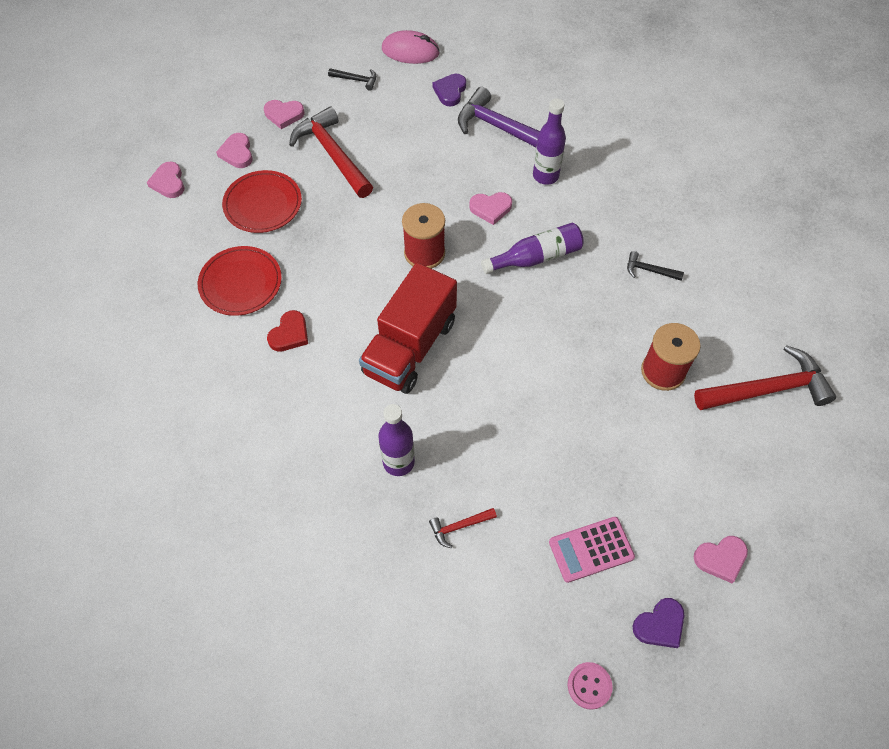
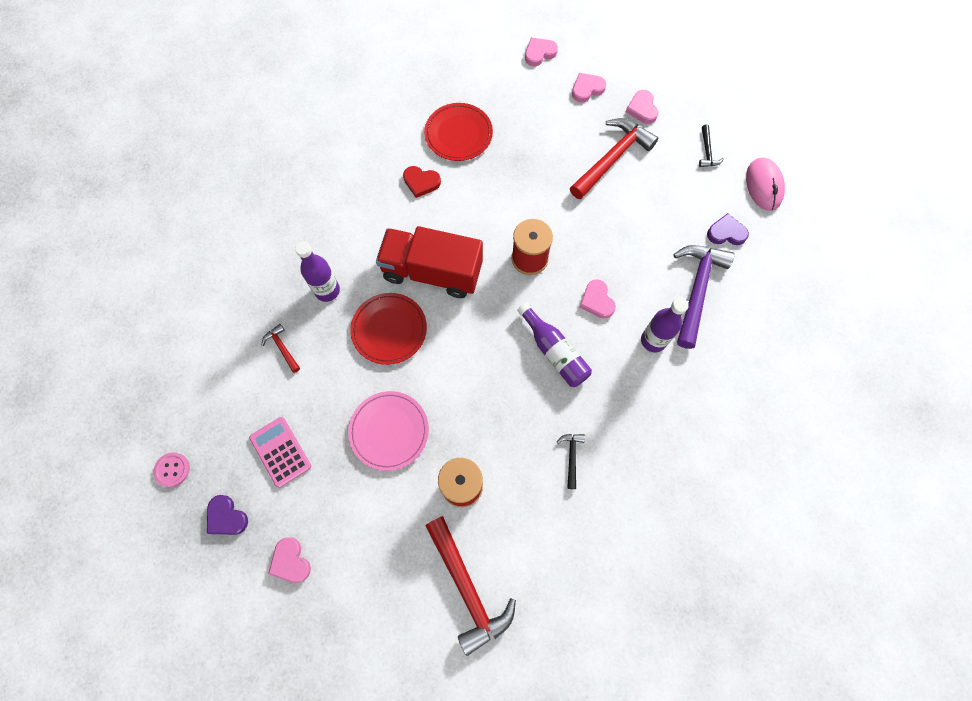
camera: 75 degrees right, 10 degrees up
red plate [222,170,302,233] -> red plate moved to [350,293,427,365]
none -> pink plate [348,391,429,471]

